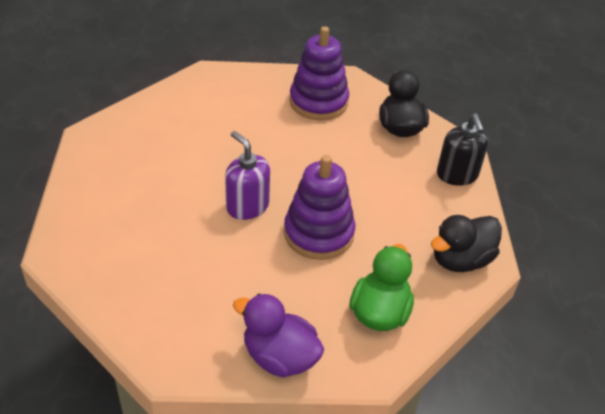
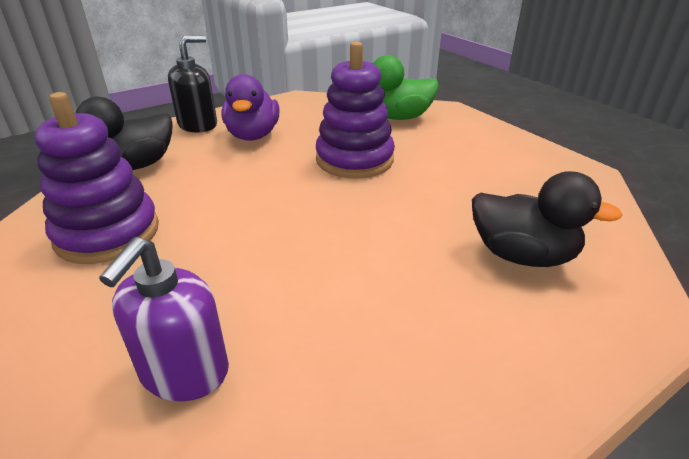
camera: 120 degrees left, 10 degrees down
purple soap dispenser [225,131,270,220] -> purple soap dispenser moved to [99,237,229,401]
purple duck [233,293,324,378] -> purple duck moved to [222,74,280,141]
black duck [431,215,502,272] -> black duck moved to [472,171,623,267]

